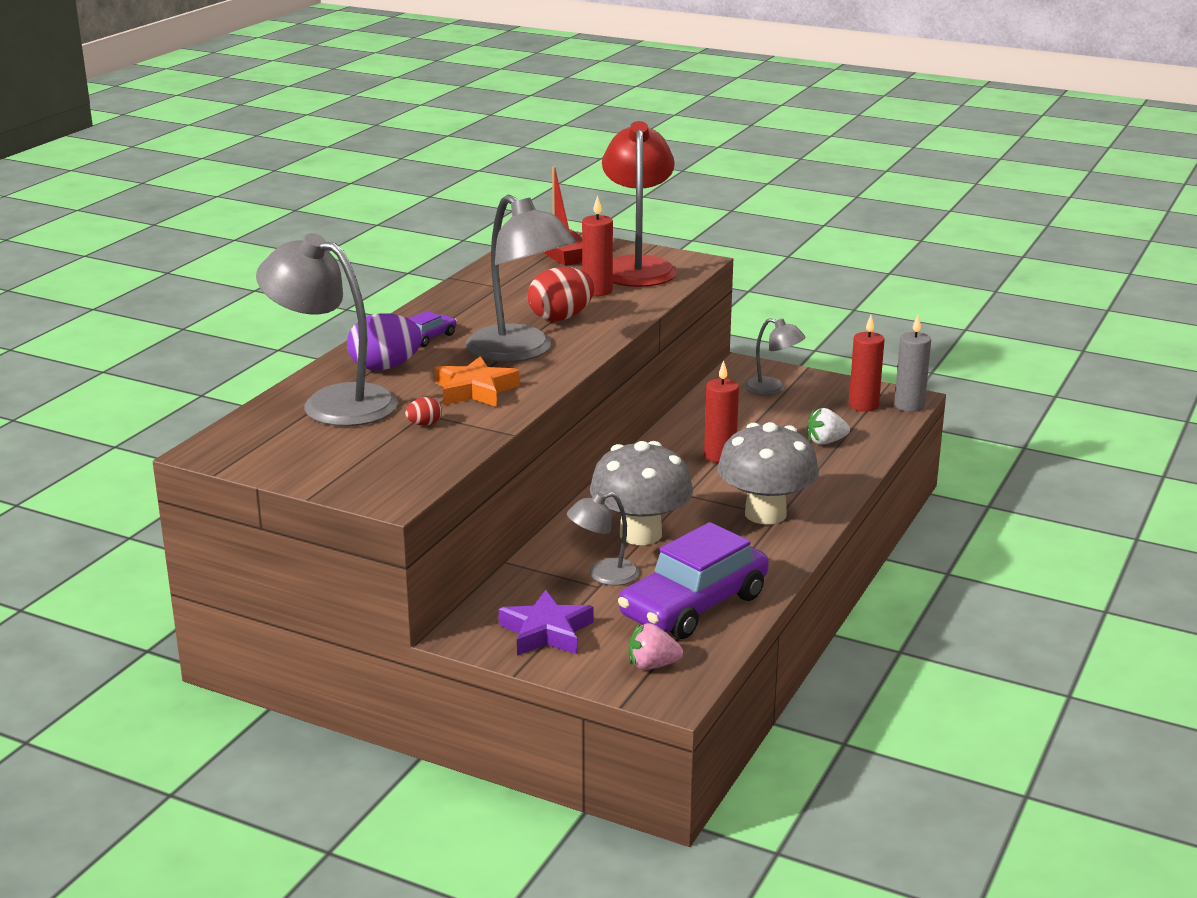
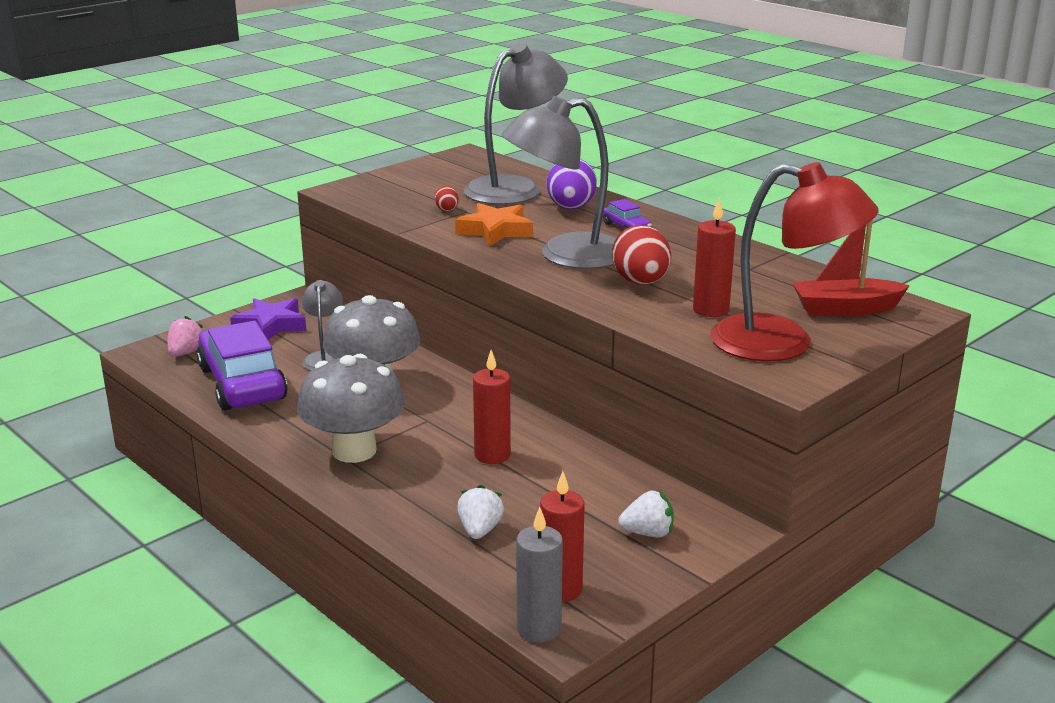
camera: 110 degrees right, 0 degrees up
grey lamp [744,318,806,395] -> white strawberry [618,491,674,537]

